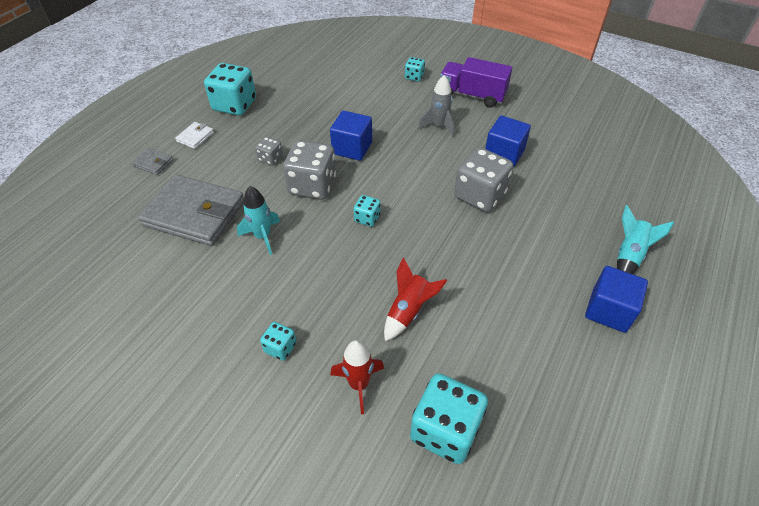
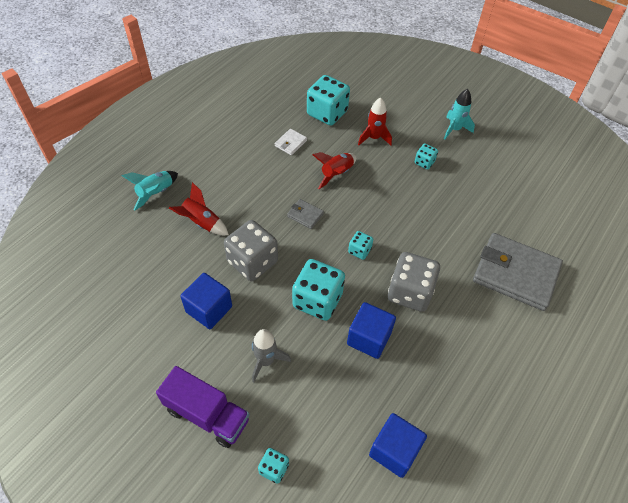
camera: 175 degrees left, 5 degrees up
grey wallet [132,148,173,175] -> grey wallet moved to [287,199,324,229]
white wallet [175,122,214,149] -> white wallet moved to [275,129,307,155]
turquoise dice [204,63,256,116] -> turquoise dice moved to [292,259,345,321]
turquoise rocket [237,186,280,255] -> turquoise rocket moved to [444,89,475,140]
grey dice [255,137,283,166] -> none
blue cube [585,266,648,333] -> blue cube moved to [369,413,427,478]
none -> red rocket [169,182,229,235]

